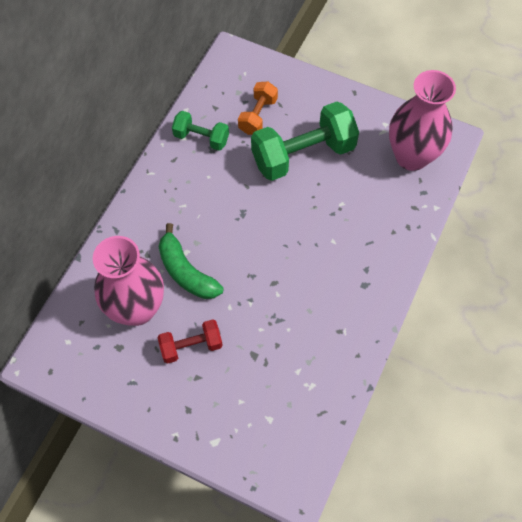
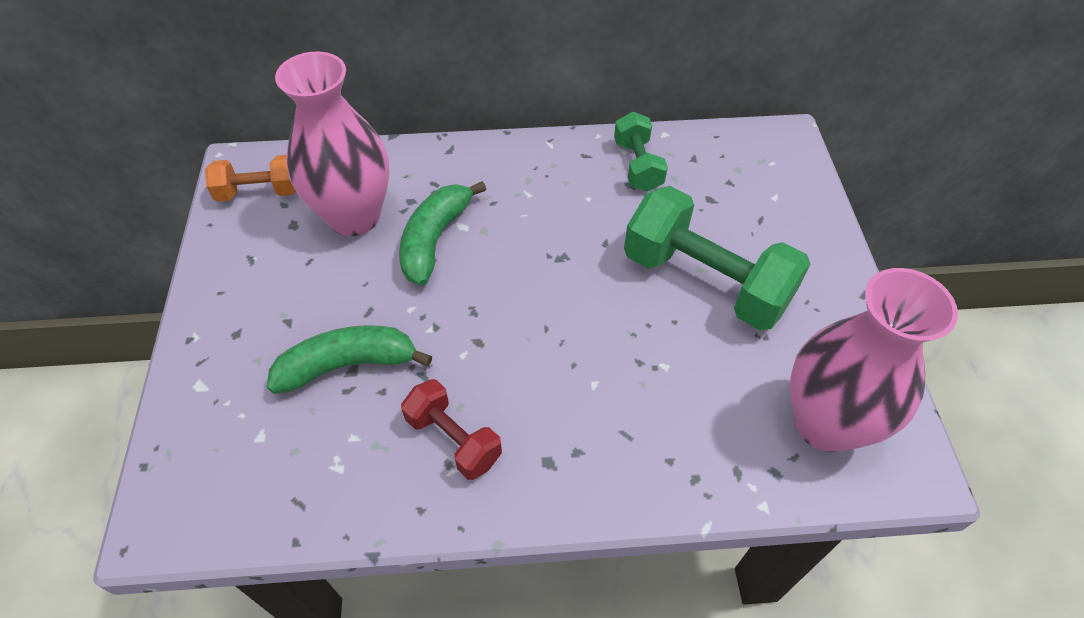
camera: 60 degrees right, 10 degrees down
red dumbbell [158,319,223,364] -> red dumbbell moved to [401,379,502,480]
orange dumbbell [238,82,278,135] -> orange dumbbell moved to [205,155,296,202]
none -> green banana [267,325,432,394]

